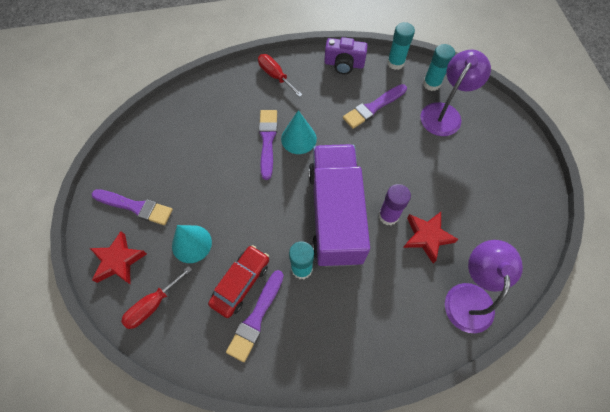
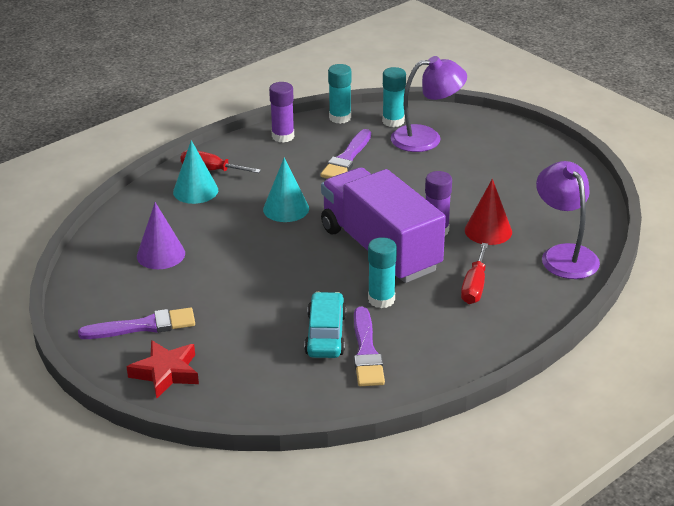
camera: 30 degrees left, 30 degrees down
red screwdriver [121,266,192,329] -> red screwdriver moved to [461,243,488,304]
turquoise cone [172,225,212,263] -> turquoise cone moved to [173,140,218,204]
red car [208,245,269,318] -> turquoise car [304,292,347,358]
purple brush [259,110,277,180] -> none
purple camera [324,37,368,74] -> purple glue stick [269,82,294,143]
red star [403,212,458,264] -> red cone [465,179,512,245]
purple lamp [420,50,491,136] -> purple lamp turned 75 degrees clockwise [391,56,467,152]
none -> purple cone [137,202,185,269]

